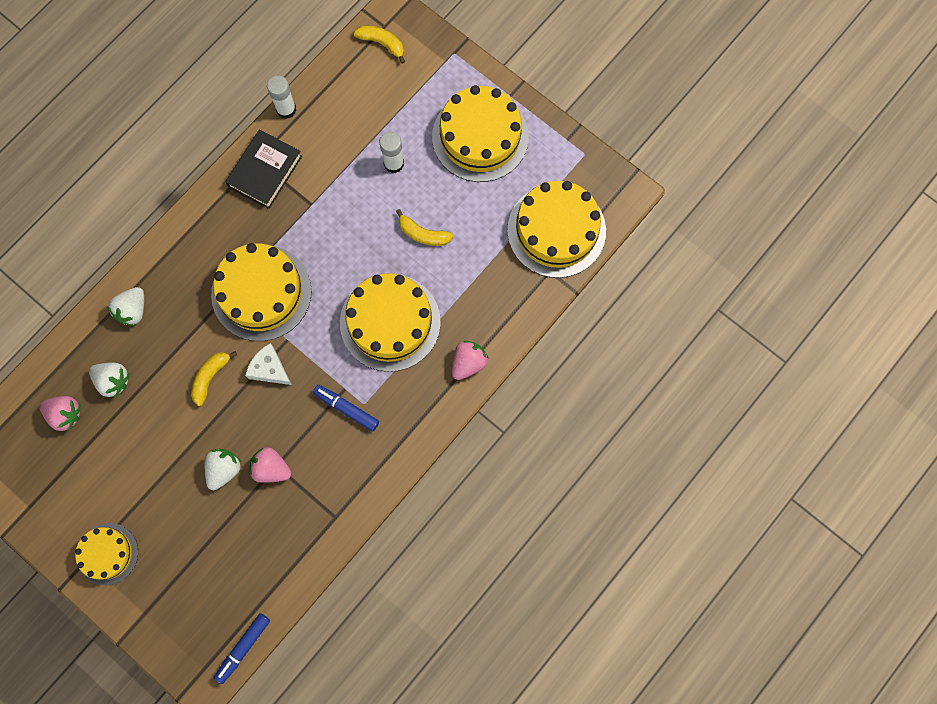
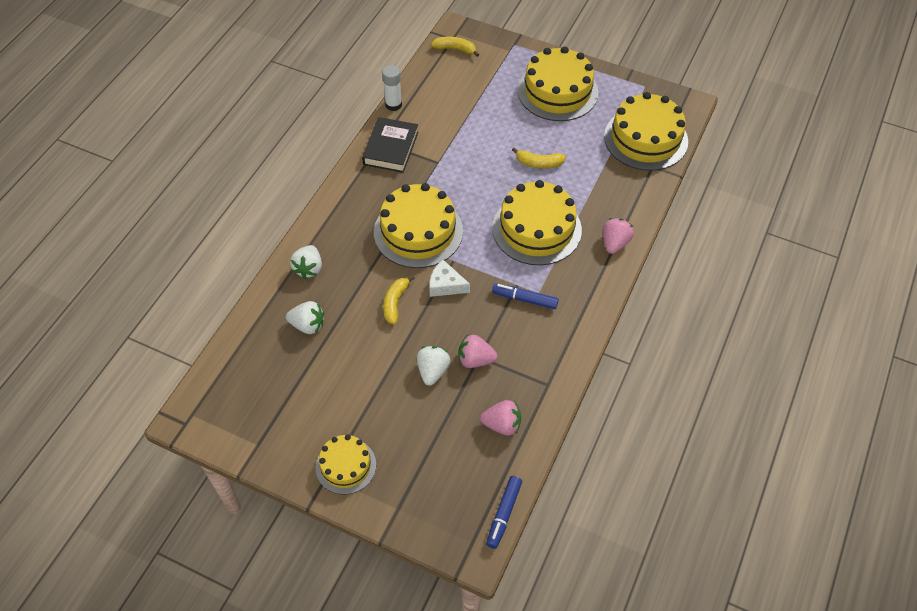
camera: 15 degrees left, 20 degrees down
pink strawberry [39,396,81,431] -> pink strawberry moved to [480,400,521,435]
white glue stick [379,132,404,173] -> none

